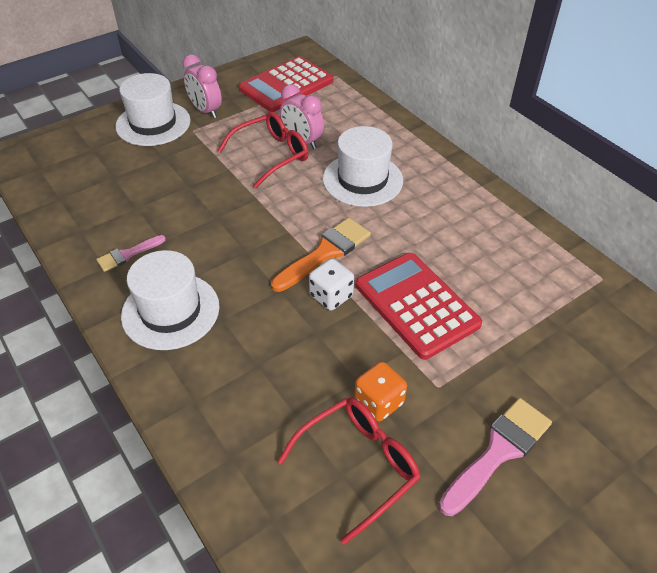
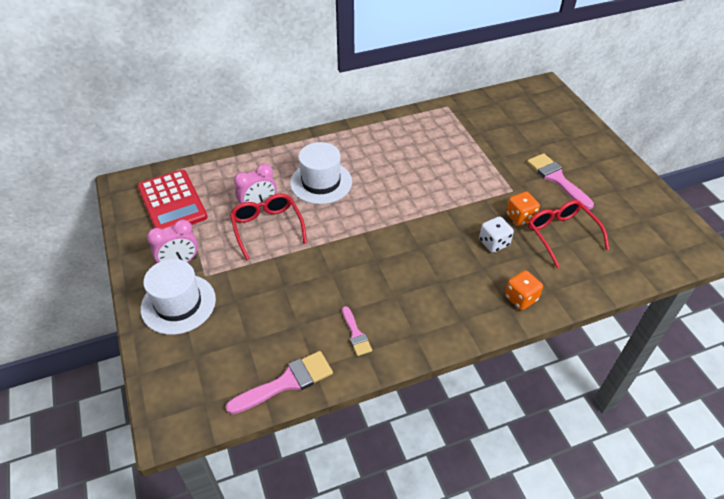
camera: 75 degrees left, 0 degrees up
white hat [121,250,220,350] -> none
orange brush [271,218,371,292] -> none
white dice [309,259,354,311] -> white dice moved to [479,216,514,253]
red calculator [356,253,482,360] -> none
none -> pink brush [226,351,333,414]
none -> orange dice [505,270,543,310]

